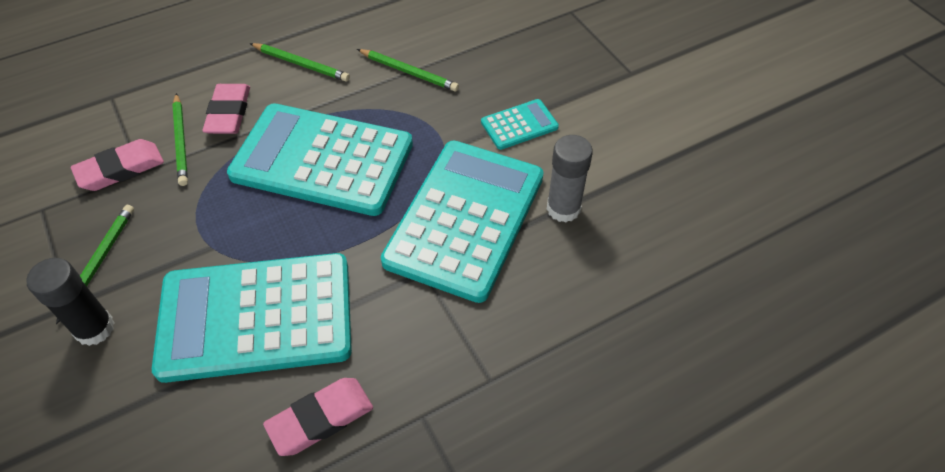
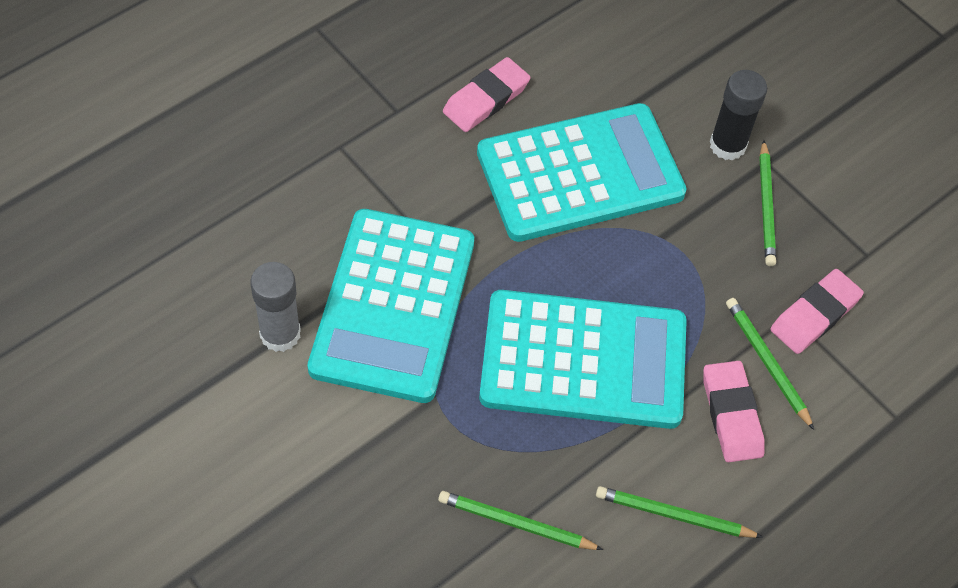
camera: 165 degrees right, 5 degrees up
turquoise calculator [481,99,559,150] -> none

